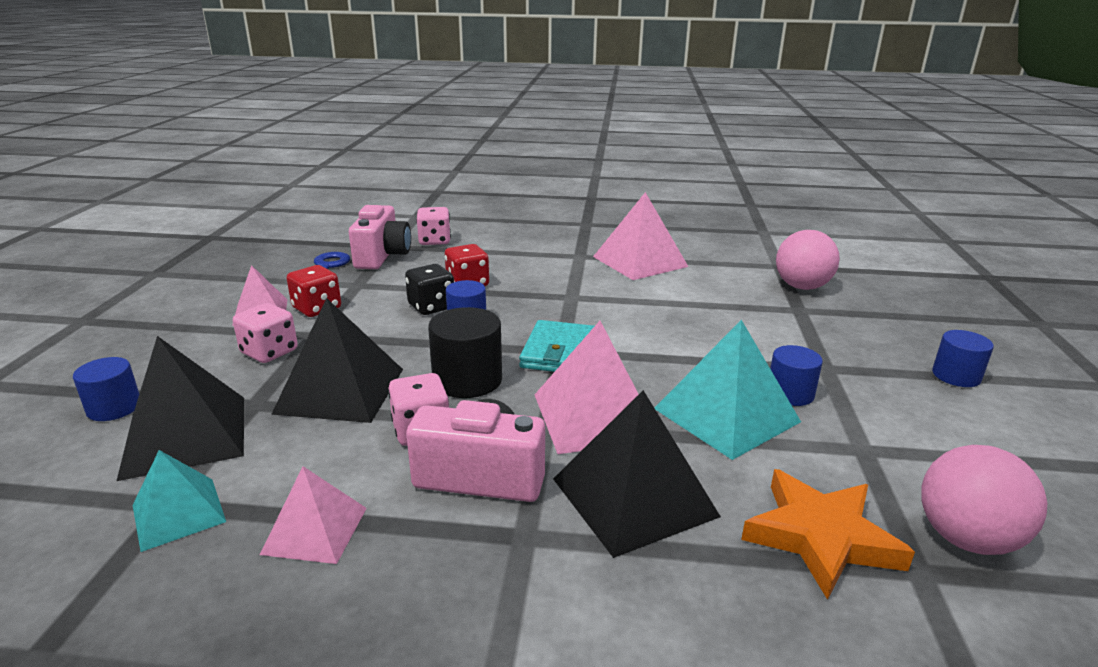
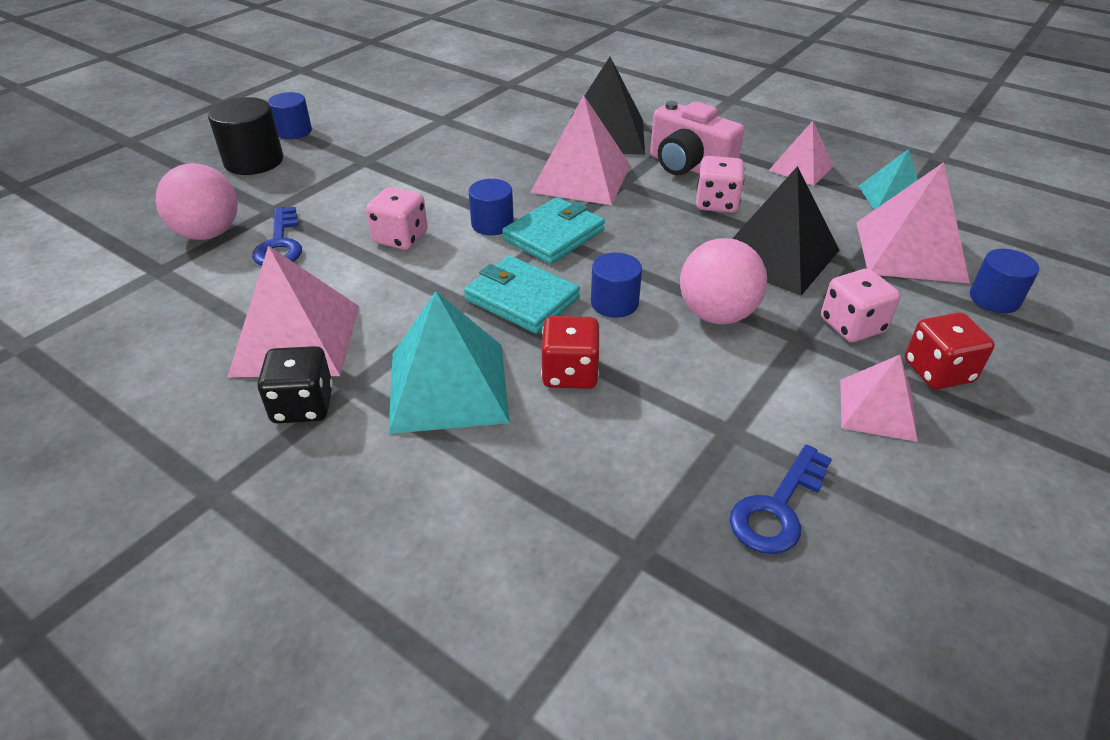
camera: 150 degrees left, 15 degrees up
black pyramid [117,336,244,481] -> pink pyramid [856,162,970,283]
red dice [287,265,341,317] -> red dice moved to [905,312,995,390]
pink camera [349,205,411,269] -> none
black dice [405,264,454,315] -> black dice moved to [258,346,333,423]
pink dice [416,207,451,245] -> pink dice moved to [366,187,428,250]
black cylinder [428,307,502,398] -> black cylinder moved to [208,97,283,175]
turquoise pyramid [655,320,801,460] -> turquoise pyramid moved to [389,291,510,434]
orange star [741,469,915,600] -> none
blue cylinder [770,345,823,406] -> blue cylinder moved to [468,179,514,235]
pink ball [921,445,1047,555] -> pink ball moved to [680,238,767,324]
none -> blue key [252,207,302,266]
none -> turquoise wallet [464,256,580,334]

